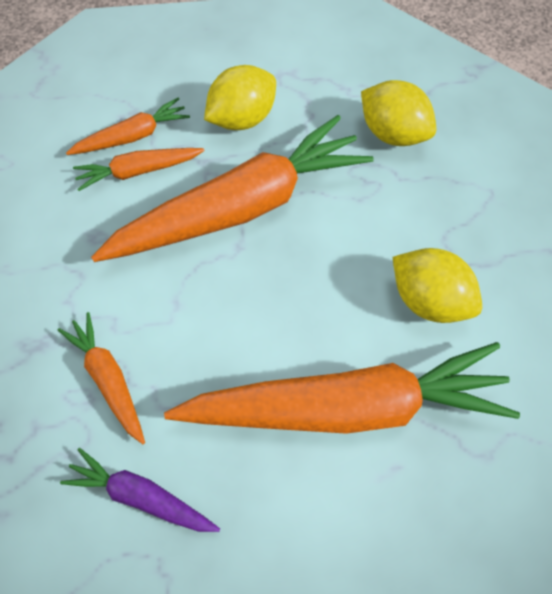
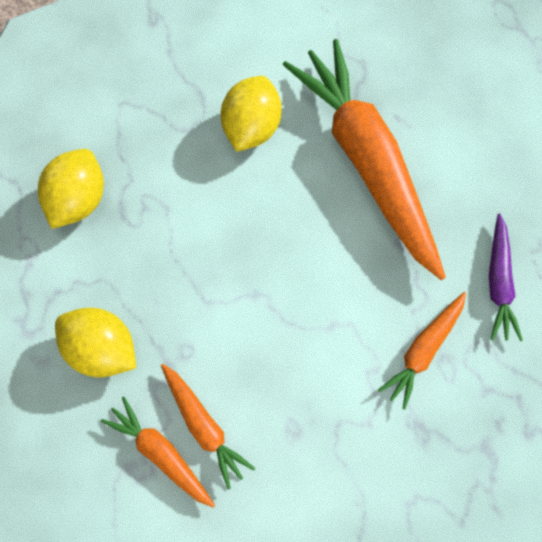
camera: 110 degrees left, 10 degrees up
orange carrot [91,115,374,262] -> none

